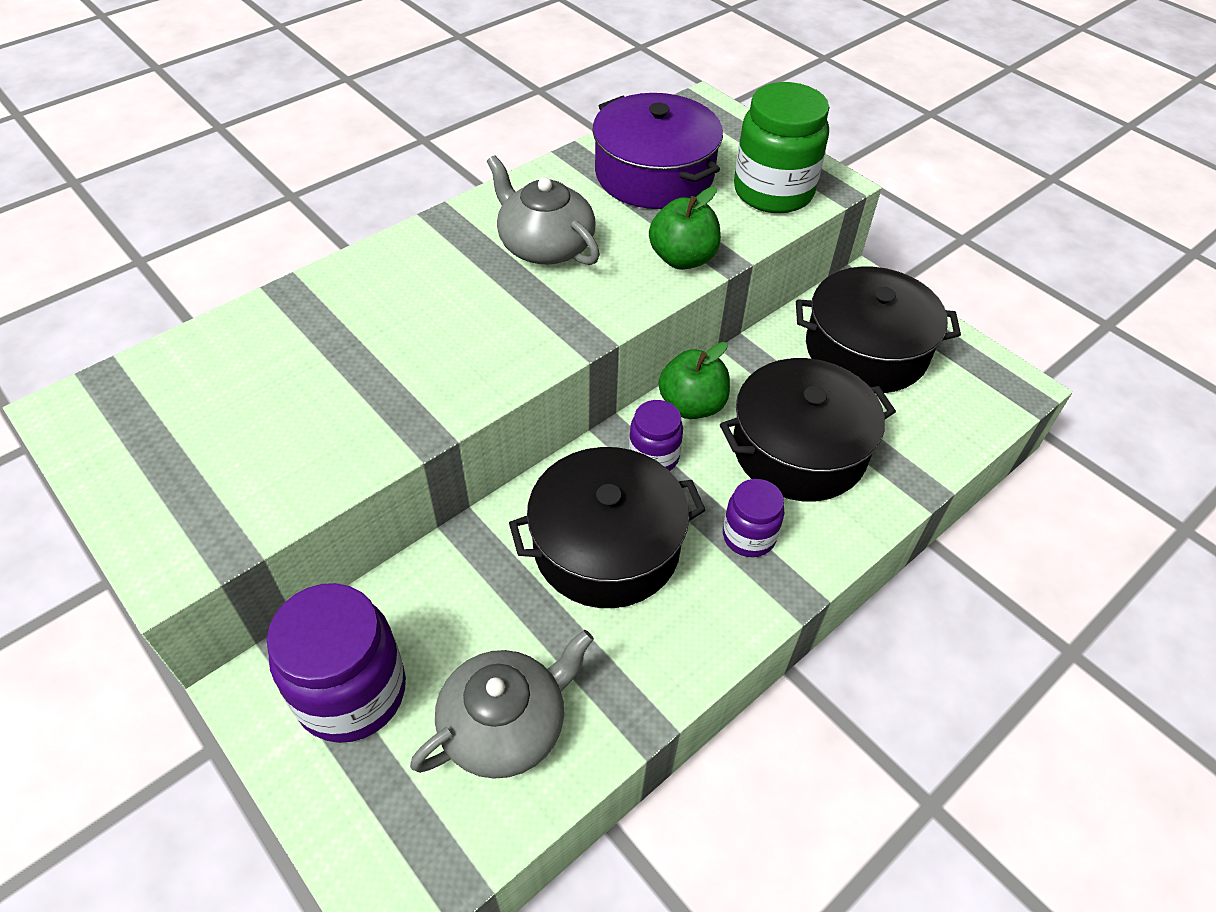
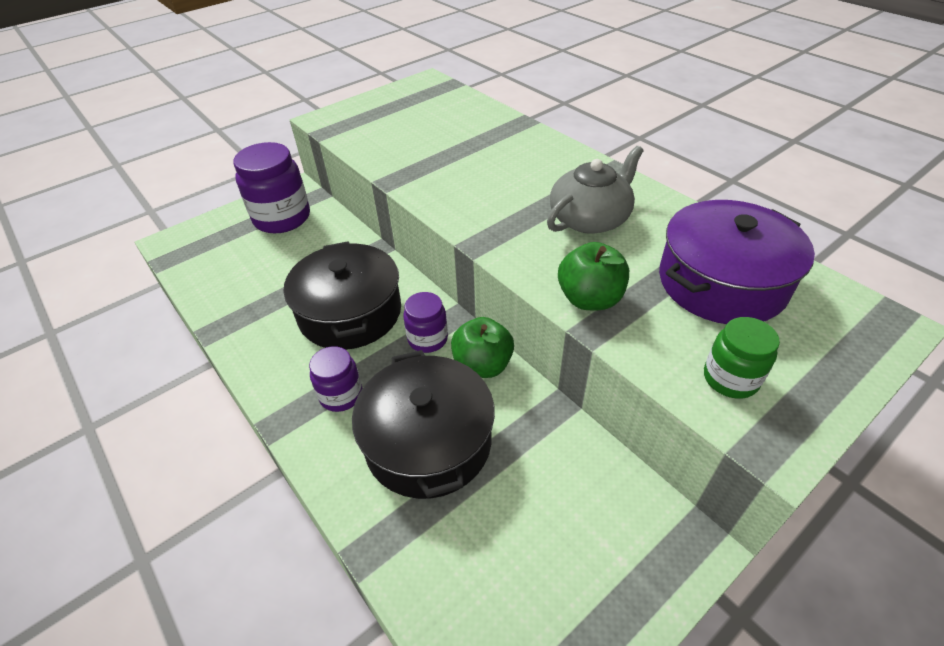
camera: 95 degrees right, 5 degrees down
grey teapot [410,630,594,779] -> none
green jar [734,82,829,213] -> green jar [704,317,780,399], size x0.56
black pot [796,267,961,393] -> none

